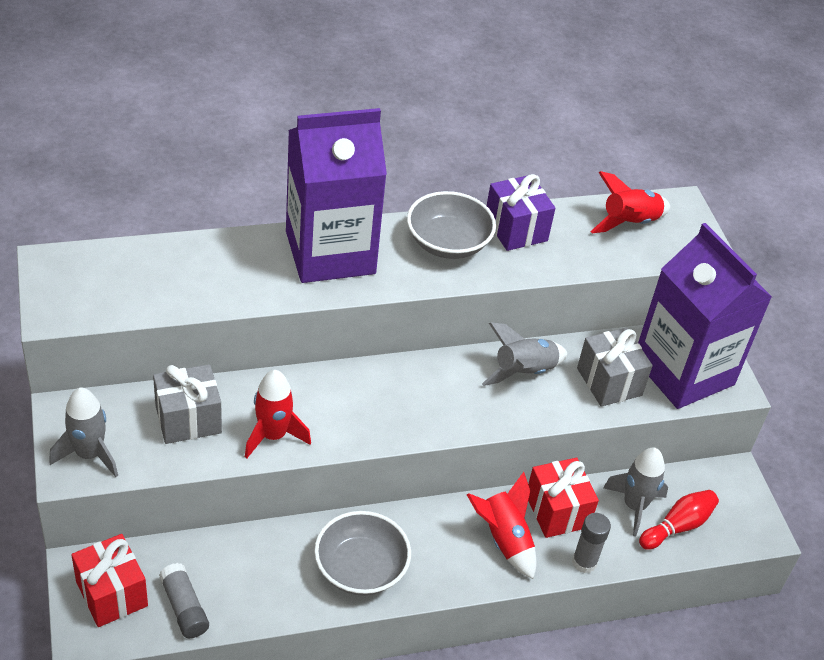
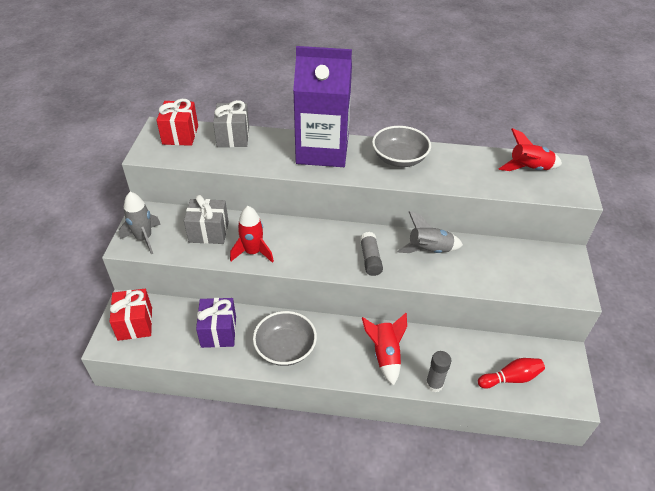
camera: 25 degrees right, 0 degrees up
grey glue stick [159,563,209,638] -> grey glue stick moved to [360,232,383,276]
purple gift [487,174,555,251] -> purple gift moved to [196,298,236,348]
red gift [528,458,599,538] -> red gift moved to [156,99,198,146]
grey gift [577,328,653,407] -> grey gift moved to [213,100,249,147]
grey rocket [603,448,668,537] -> none
purple carton [638,223,772,409] -> none

